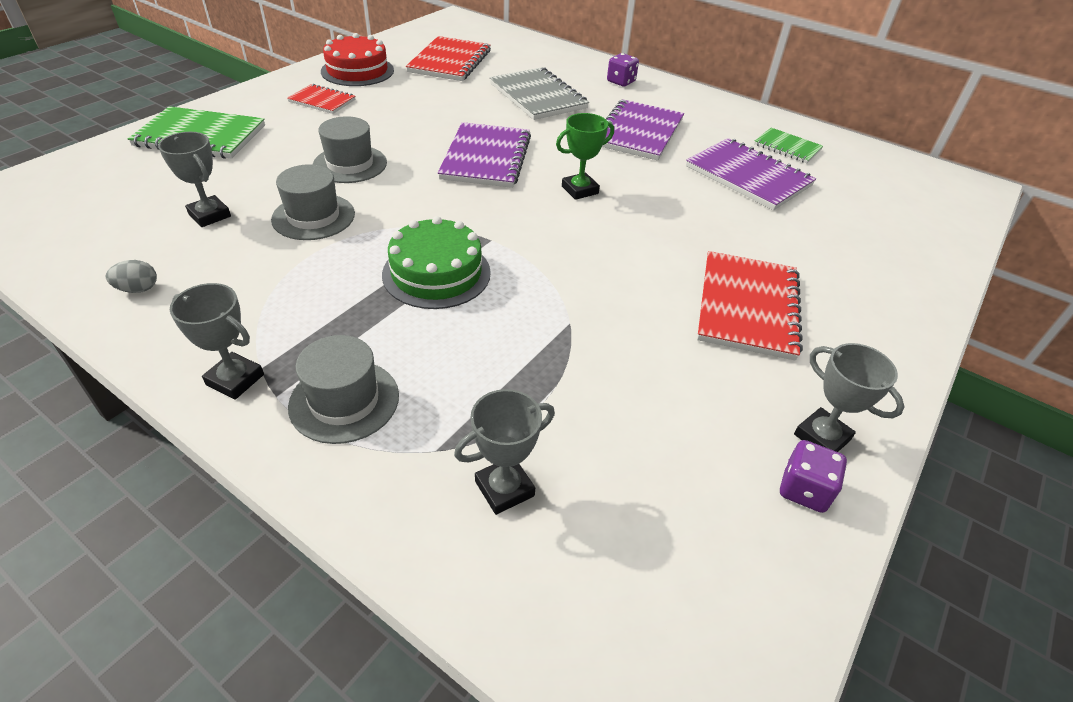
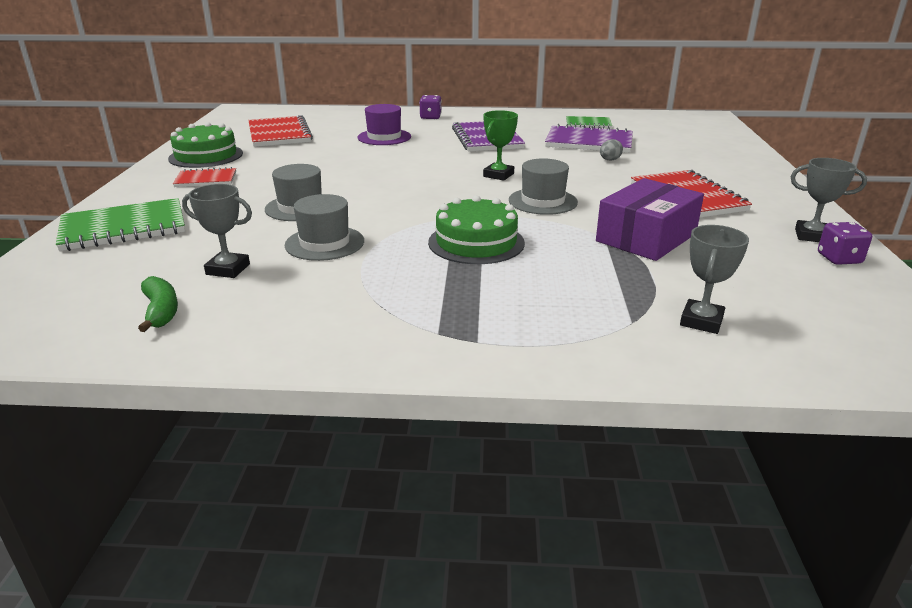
camera: 30 degrees left, 15 degrees down
grey egg [106,260,157,293] -> grey egg moved to [600,139,623,161]
grey trophy [170,283,264,400] -> none
grey hat [288,335,399,444] -> grey hat moved to [509,158,578,215]
red cake [321,33,394,86] -> green cake [168,122,243,168]
purple notebook [438,122,531,188] -> none
grey notebook [490,67,589,120] -> purple hat [357,104,411,145]
none -> green banana [138,276,178,332]
none -> purple box [596,178,704,261]

